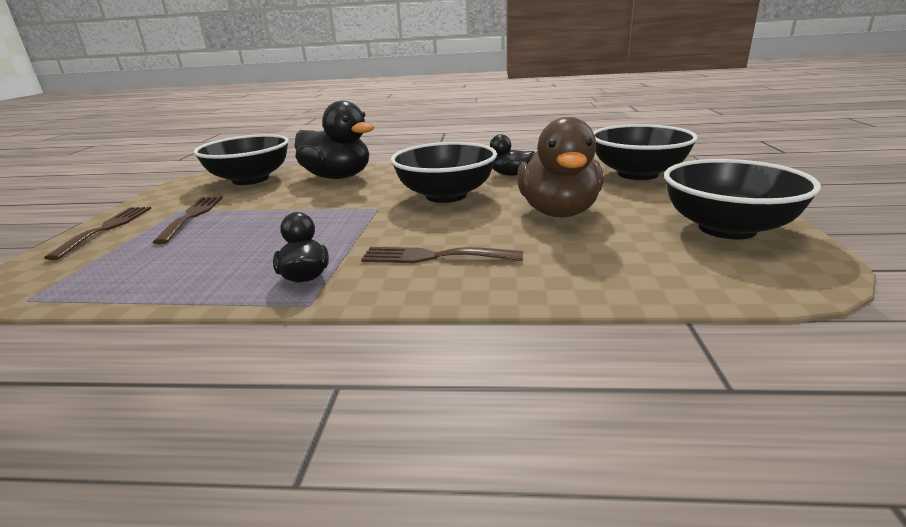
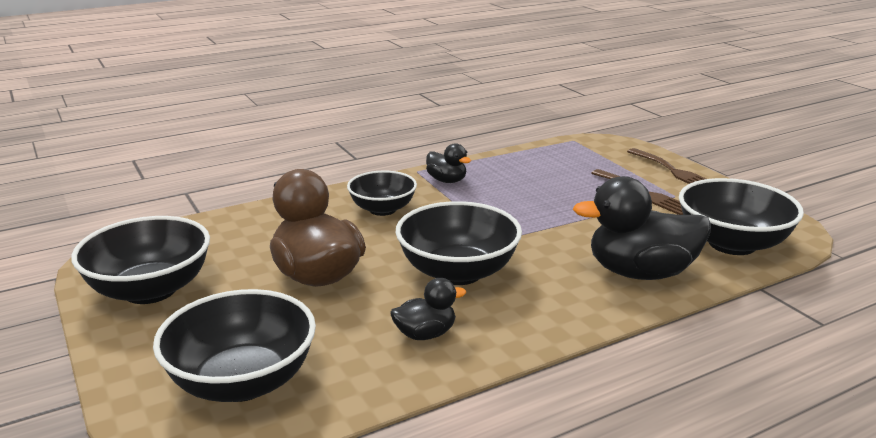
camera: 145 degrees right, 0 degrees up
brown fork [361,247,523,263] -> black bowl [347,171,417,216]

